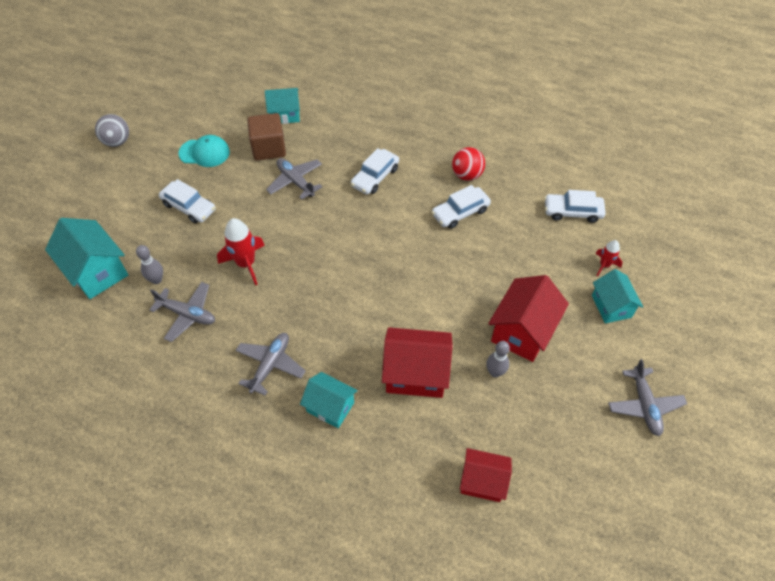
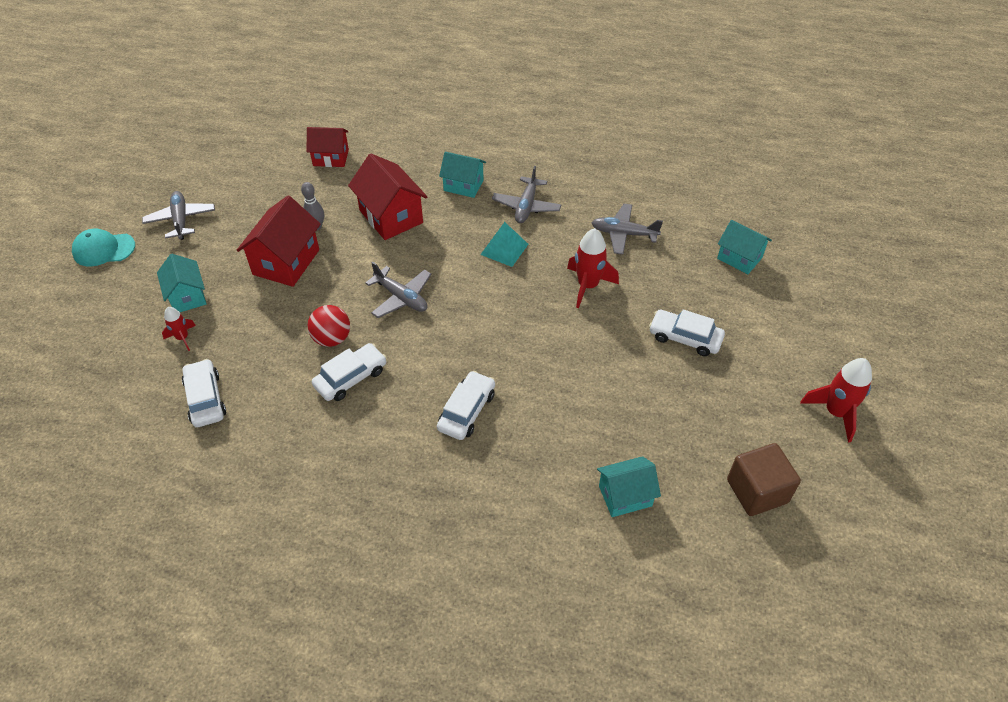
camera: 170 degrees right, 5 degrees down
turquoise house [45,218,128,299] -> turquoise house [717,220,772,274], size x0.65
grey ball [95,114,129,147] -> red rocket [800,358,872,443]
grey bowling pin [136,245,163,284] -> none
turquoise cap [178,135,230,167] -> turquoise cap moved to [72,229,135,266]
brown cube [247,113,286,161] -> brown cube moved to [727,443,801,516]
grey plane [266,158,322,200] -> grey plane moved to [365,262,431,318]
red house [382,327,453,398] -> red house turned 60 degrees clockwise [348,153,427,240]
red ball [452,147,485,181] -> red ball moved to [307,305,350,347]
white car [544,190,606,223] -> white car turned 105 degrees counterclockwise [182,359,226,427]
none -> turquoise pyramid [480,222,528,267]

